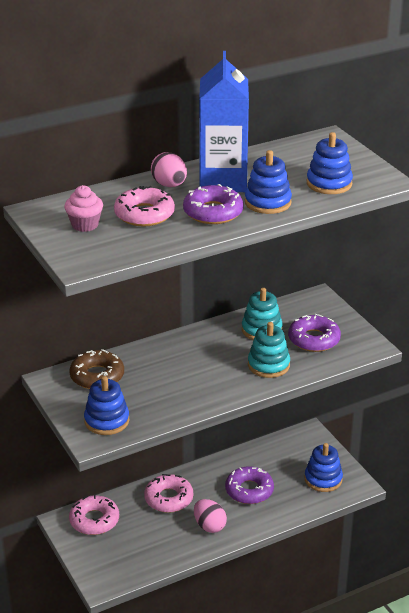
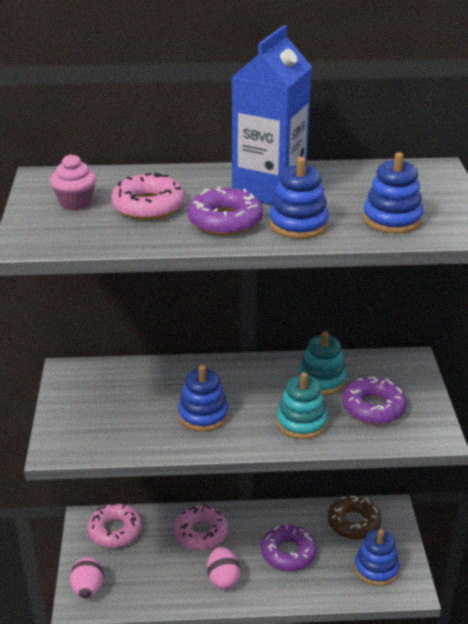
camera: 25 degrees right, 0 degrees up
brown donut [69,349,124,389] -> brown donut moved to [328,496,382,540]
blue stacking toy [84,376,129,435] -> blue stacking toy moved to [178,365,229,432]
pink egg [151,152,187,187] -> pink egg moved to [70,557,104,598]

